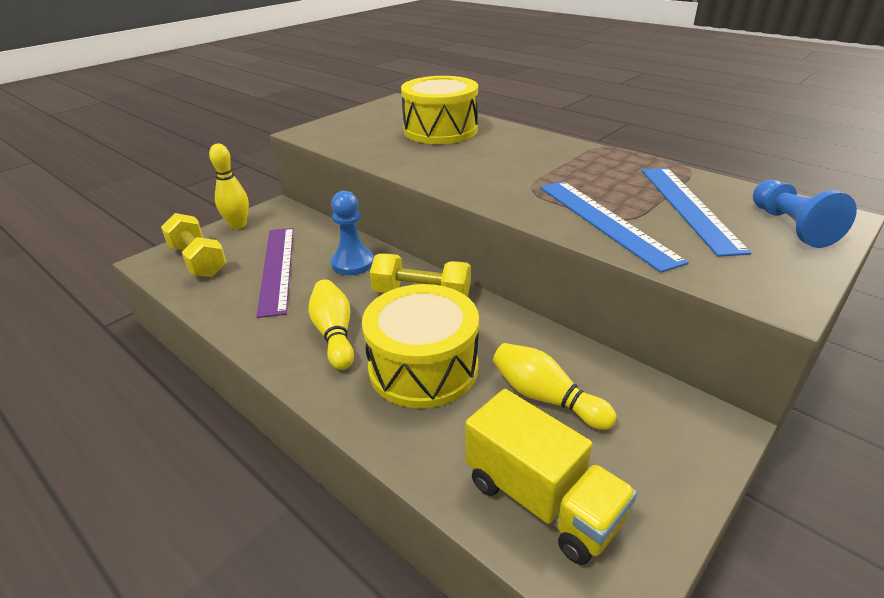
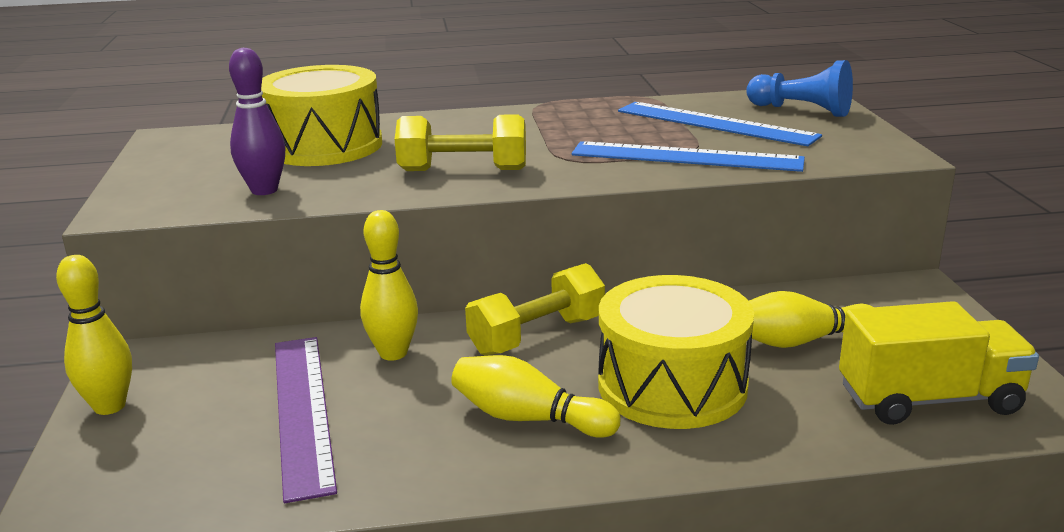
camera: 50 degrees left, 10 degrees down
yellow dumbbell [161,213,227,277] -> yellow dumbbell moved to [395,114,526,171]
purple ruler [257,228,294,318] -> purple ruler turned 45 degrees clockwise [275,337,337,503]
blue pawn [331,191,374,275] -> yellow bowling pin [360,210,418,361]
none -> purple bowling pin [229,48,285,195]

